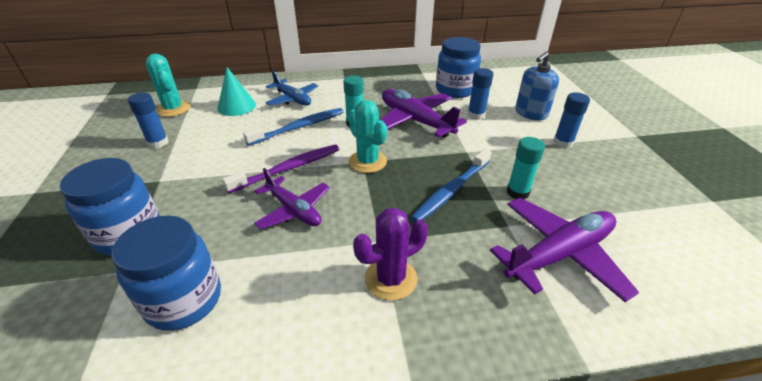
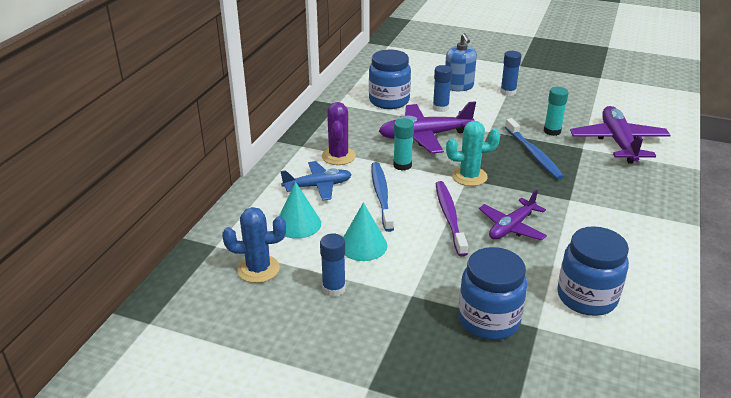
camera: 60 degrees left, 5 degrees down
turquoise cactus [146,54,190,117] -> blue cactus [222,207,286,283]
purple plane [254,168,330,230] -> purple plane turned 150 degrees clockwise [479,190,547,240]
purple cactus [353,208,428,301] -> purple cactus moved to [322,102,356,165]
none -> turquoise cone [343,202,387,261]

